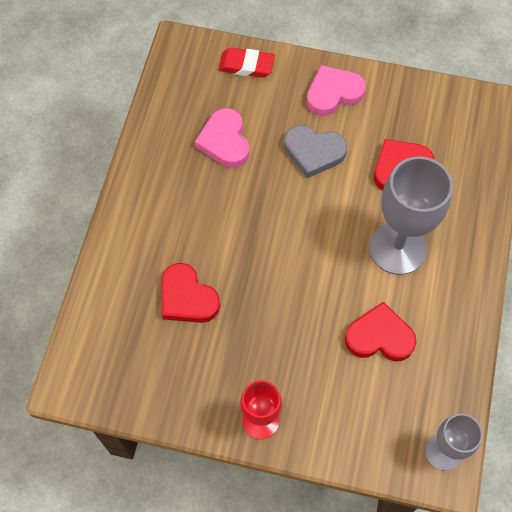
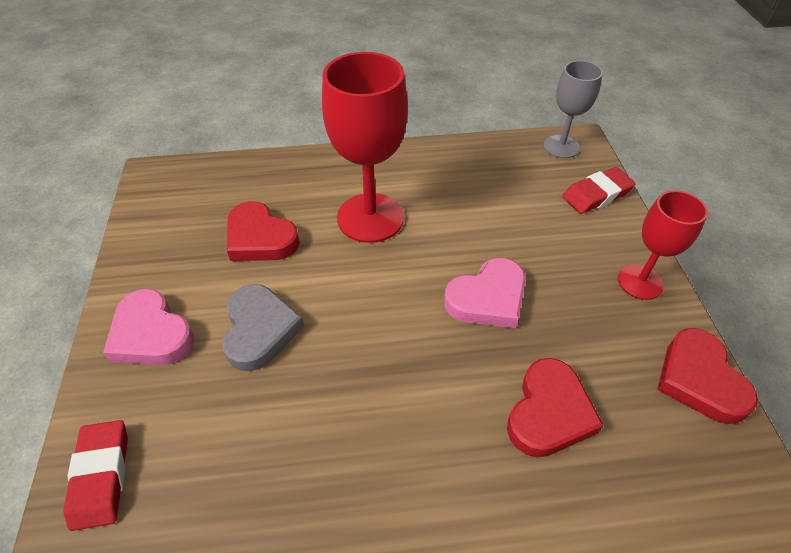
camera: 110 degrees left, 15 degrees down
pink heart [195,108,249,168] -> pink heart moved to [444,258,526,328]
red heart [345,302,417,361] -> red heart moved to [657,328,758,424]
grey goblet [369,157,453,275] -> red goblet [322,52,408,243]
none -> red eraser [562,167,636,214]

